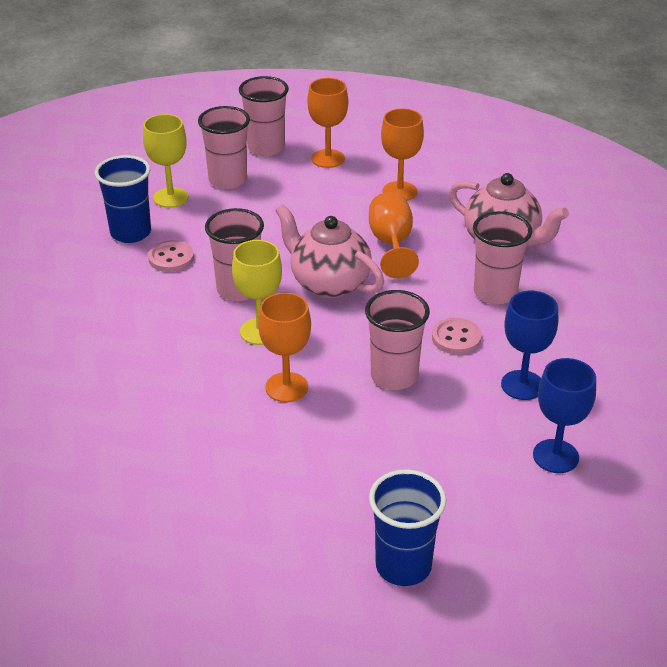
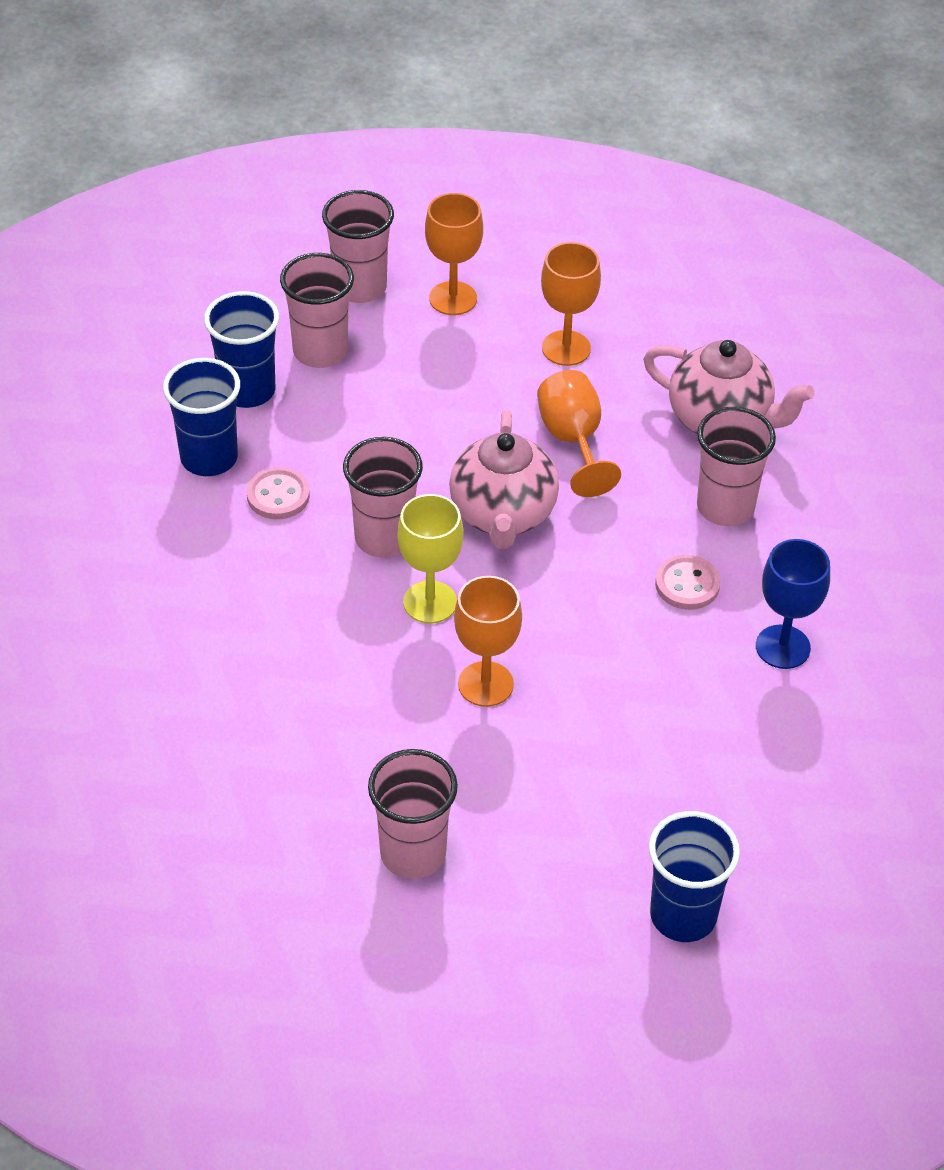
camera: 10 degrees left, 10 degrees up
yellow goblet [143,114,188,208] -> blue cup [204,291,279,408]
pink teapot [275,204,384,298] -> pink teapot turned 120 degrees counterclockwise [449,410,559,549]
pink cup [365,290,430,390] -> pink cup moved to [368,749,458,879]
blue goblet [533,358,596,473] -> none

